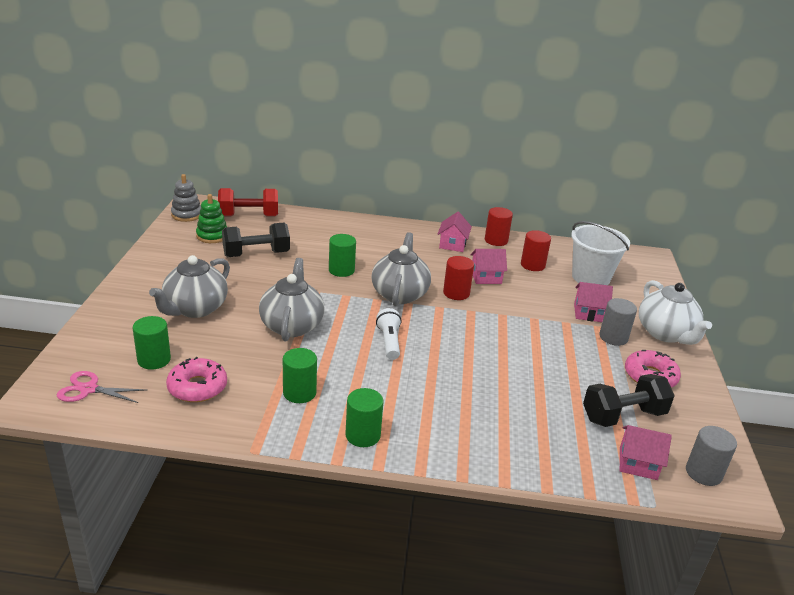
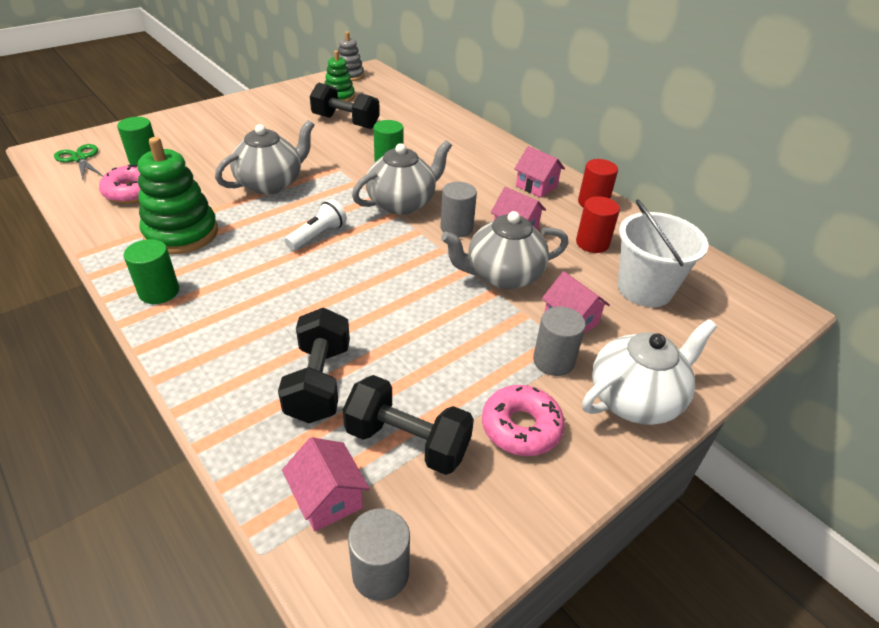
camera: 45 degrees right, 10 degrees up
pink scissors [57,371,146,403] -> green scissors [54,144,103,180]
grey teapot [149,255,230,318] -> grey teapot moved to [441,211,568,289]
red dumbbell [218,188,278,217] -> none
green cylinder [283,348,317,403] -> green stacking toy [138,137,218,254]
pink house [438,212,472,252] -> pink house turned 75 degrees clockwise [514,146,565,198]
red cylinder [443,256,474,300] -> grey cylinder [440,182,477,238]
white teapot [639,280,712,345] -> white teapot turned 150 degrees counterclockwise [582,319,717,425]
none -> black dumbbell [278,307,350,423]

